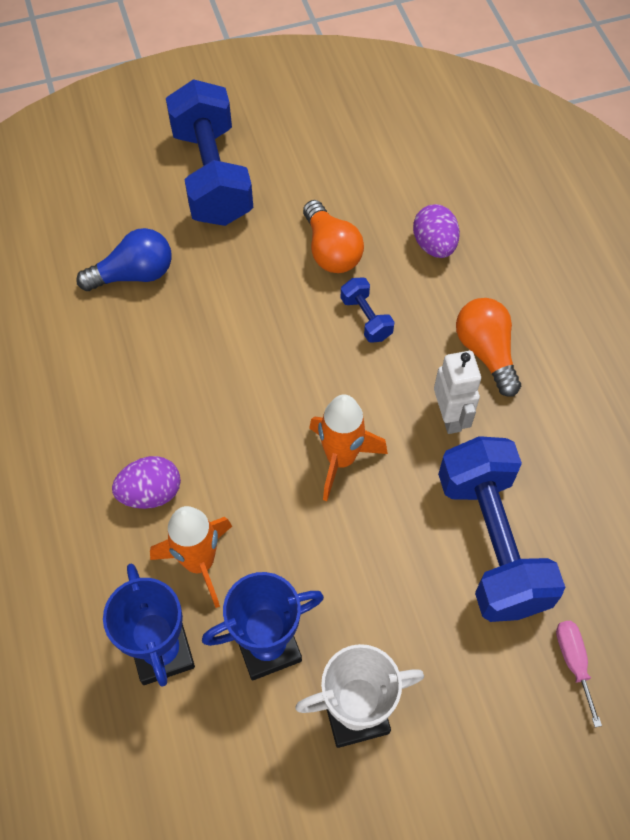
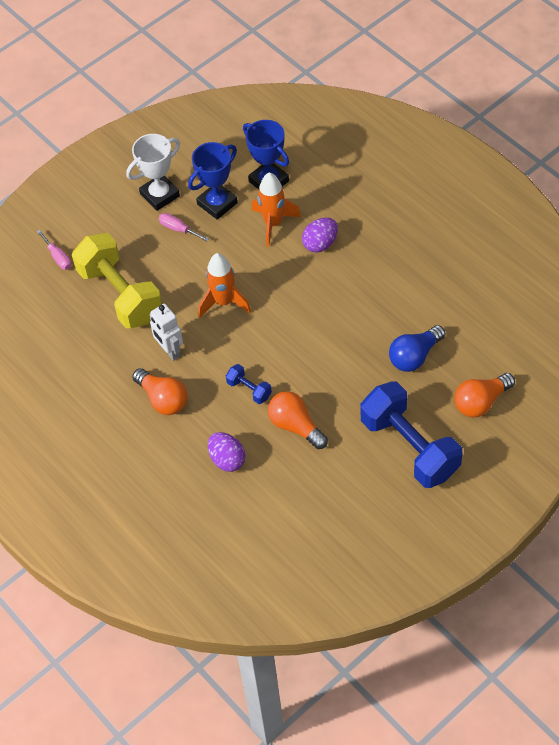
camera: 160 degrees right, 5 degrees down
blue dumbbell [438,436,565,622] -> yellow dumbbell [72,233,162,328]
none -> pink screwdriver [159,213,209,241]
none -> orange light bulb [454,373,515,417]

